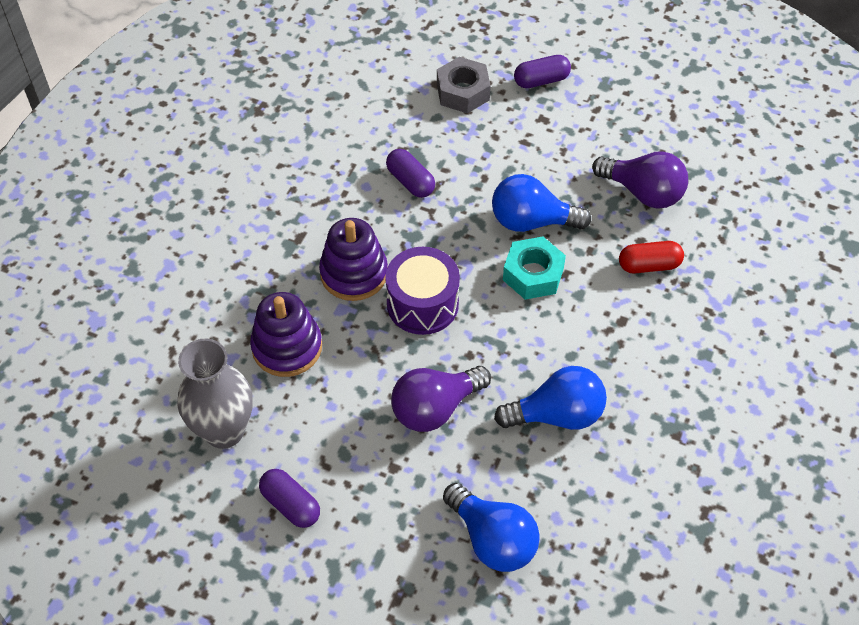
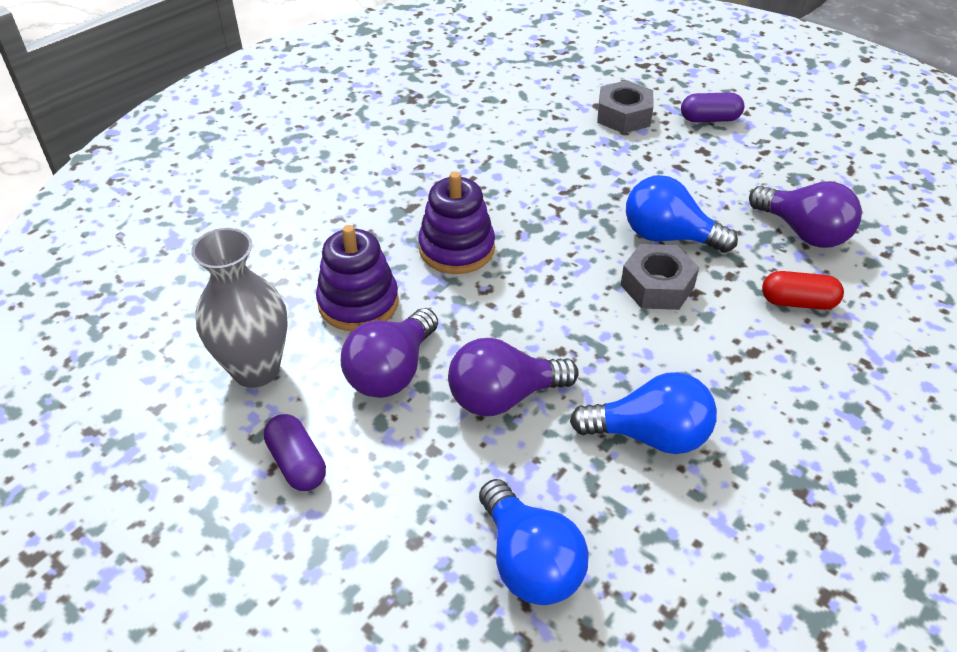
camera: 15 degrees right, 10 degrees down
purple drum [385,247,460,335] -> none
purple capsule [386,149,435,198] -> none
turquoise nut [503,237,566,300] -> grey nut [621,244,699,310]
none -> purple light bulb [341,308,438,398]

